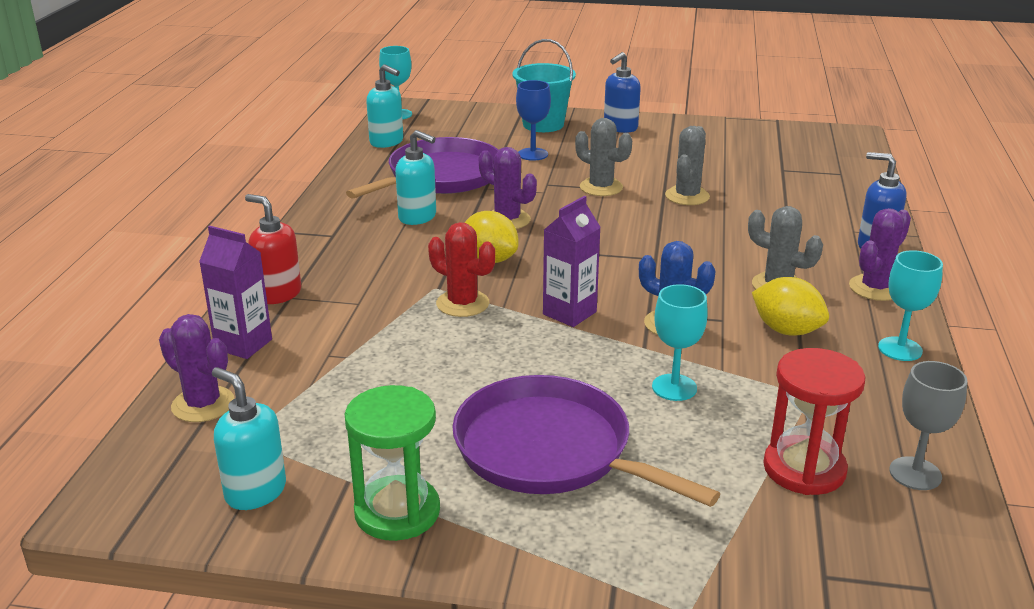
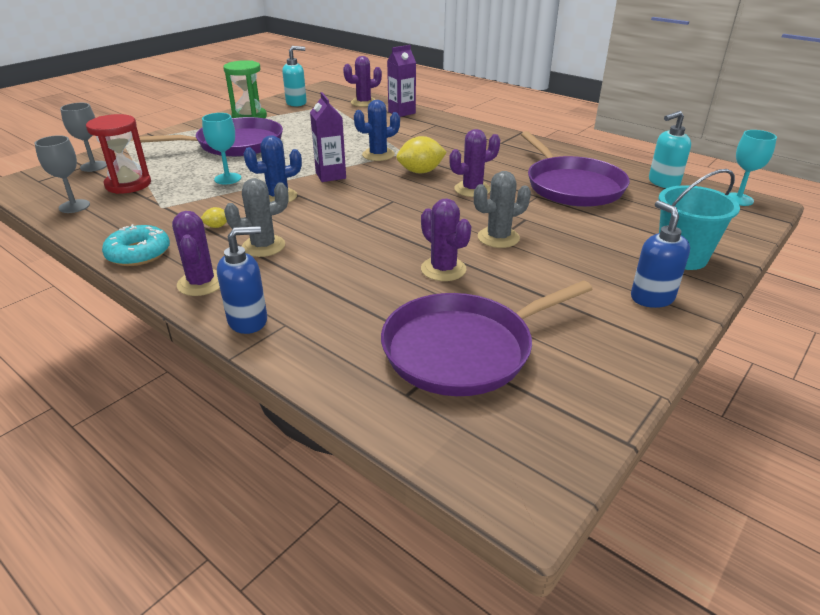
camera: 120 degrees right, 5 degrees up
red soap dispenser [245,194,301,304] -> none
turquoise soap dispenser [395,130,436,225] -> none
red cactus [428,222,495,317] -> blue cactus [354,100,400,161]
blue goblet [516,80,551,161] -> none
grey cactus [665,126,710,205] -> purple cactus [421,198,471,281]
yellow lemon [752,277,829,335] -> yellow lemon [201,207,227,228], size x0.48
turquoise goblet [878,250,943,361] -> turquoise donut [102,224,170,266]
none -> grey goblet [60,103,107,172]
none -> purple pan [381,280,592,396]

